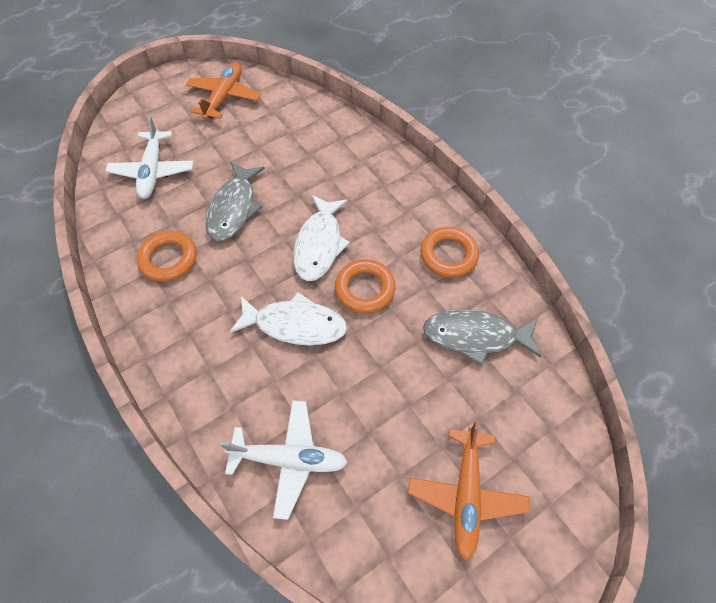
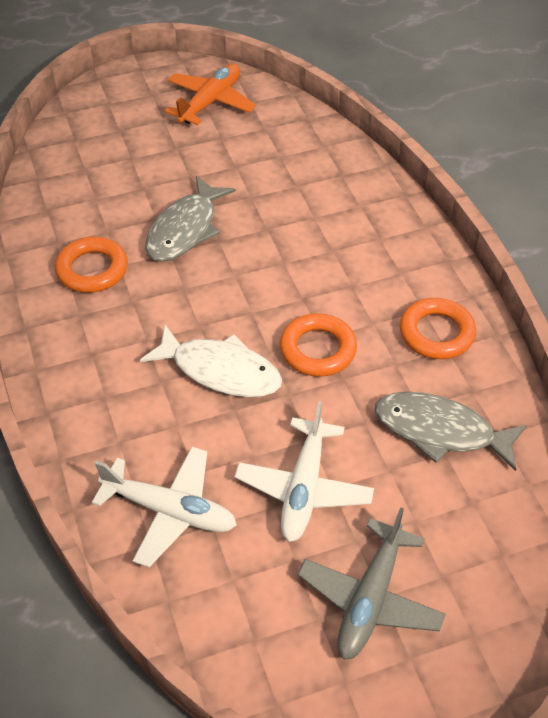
camera: 15 degrees right, 10 degrees down
white plane [105,116,194,199] -> white plane moved to [234,401,374,542]
white fish [293,195,350,281] -> none
orange plane [408,420,529,561] -> grey plane [298,507,446,660]

